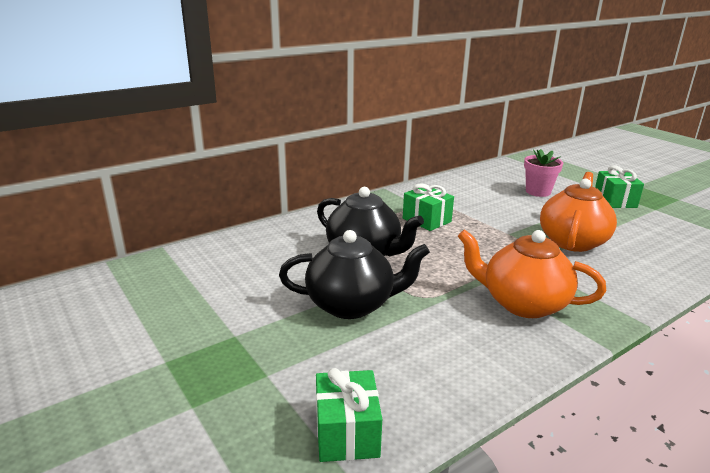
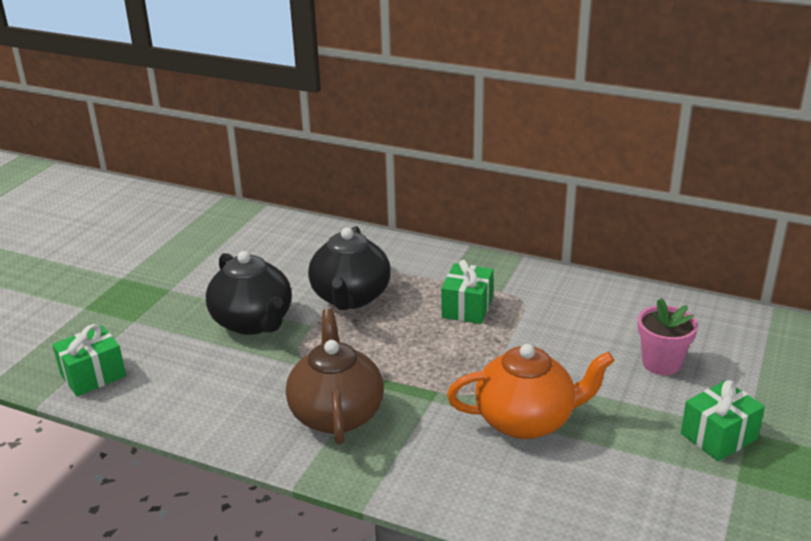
camera: 60 degrees right, 5 degrees up
orange teapot [458,230,606,318] -> brown teapot [286,309,384,444]

